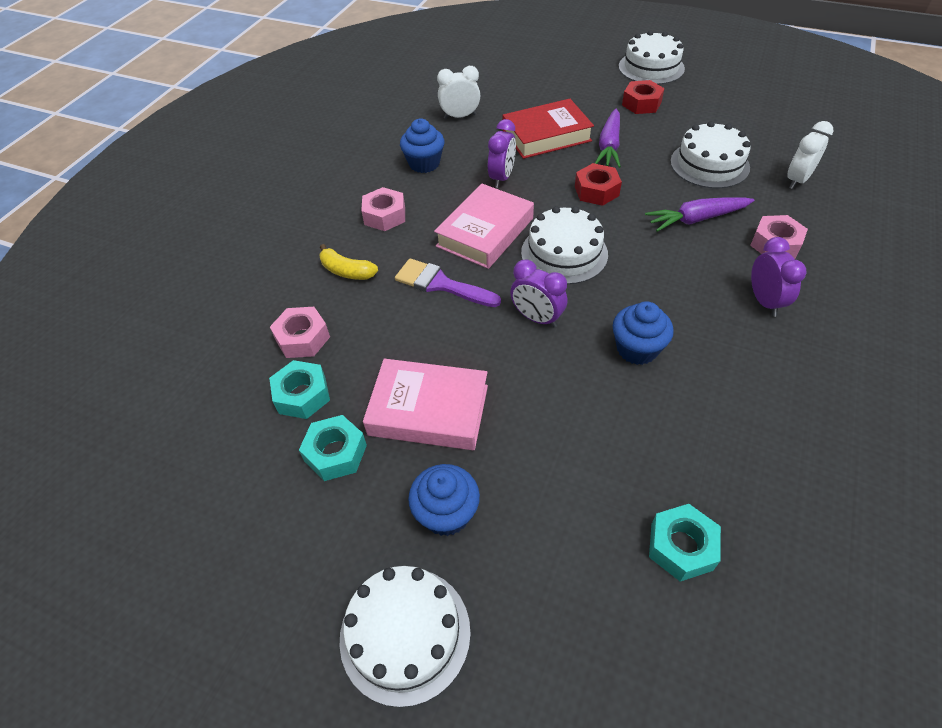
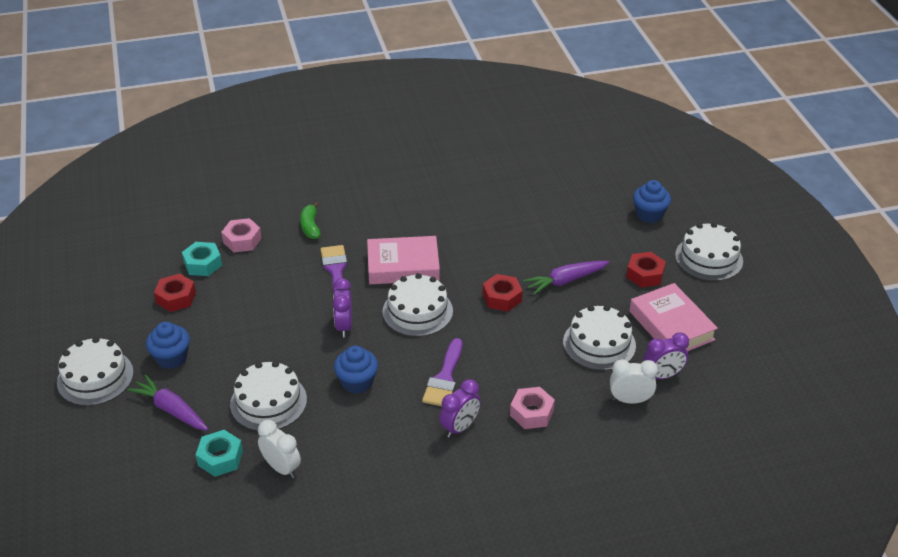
camera: 50 degrees right, 10 degrees down
turquoise nut [299,415,367,481] -> red nut [154,274,196,312]
yellow banana [319,244,378,280] -> green banana [300,202,320,239]
pink nut [361,187,405,231] -> none
pink book [363,359,488,450] -> pink book moved to [629,283,718,351]
blue cupcake [400,119,444,173] -> blue cupcake moved to [633,180,671,223]
white clock [437,66,480,119] -> white clock moved to [258,420,301,478]
purple clock [488,119,516,188] -> purple clock moved to [643,332,689,380]
red book [503,99,594,159] -> none
purple carrot [645,197,755,232] -> purple carrot moved to [127,375,208,431]
none -> white cake [230,361,307,431]
none -> purple brush [422,338,462,406]

